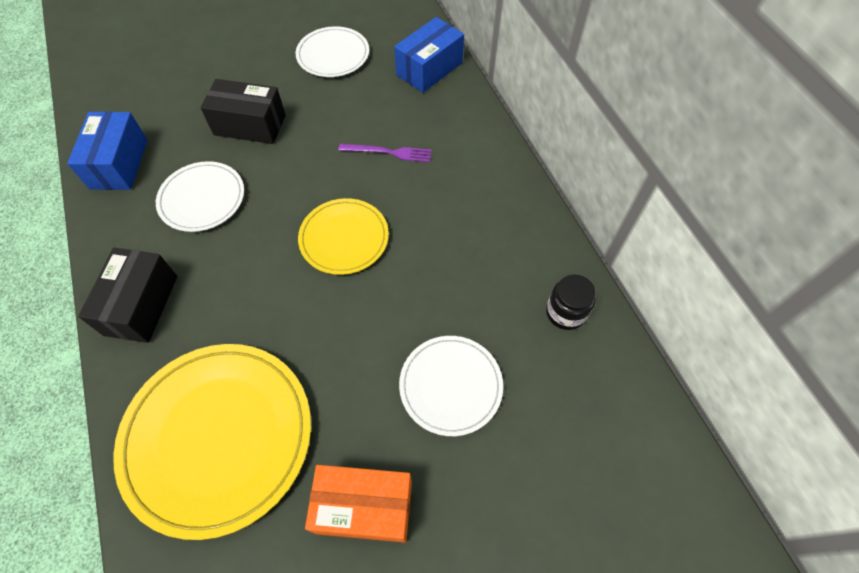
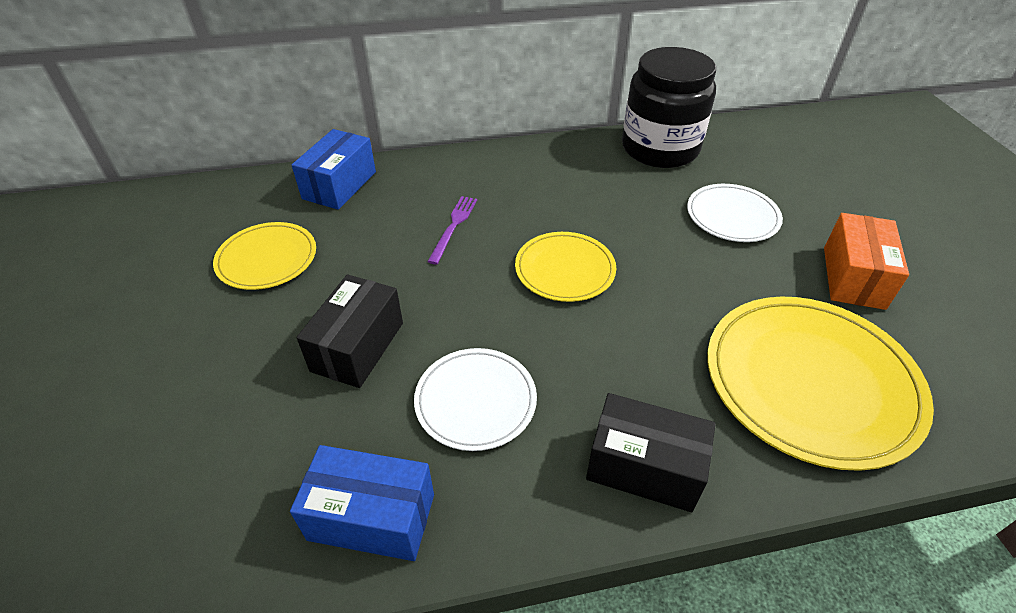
camera: 80 degrees left, 15 degrees down
white plate [296,26,369,77] -> yellow plate [213,222,316,290]
blue box [394,17,464,93] -> blue box turned 60 degrees clockwise [292,129,376,210]
black jar [546,274,596,330] -> black jar [622,47,716,168], size x2.26

